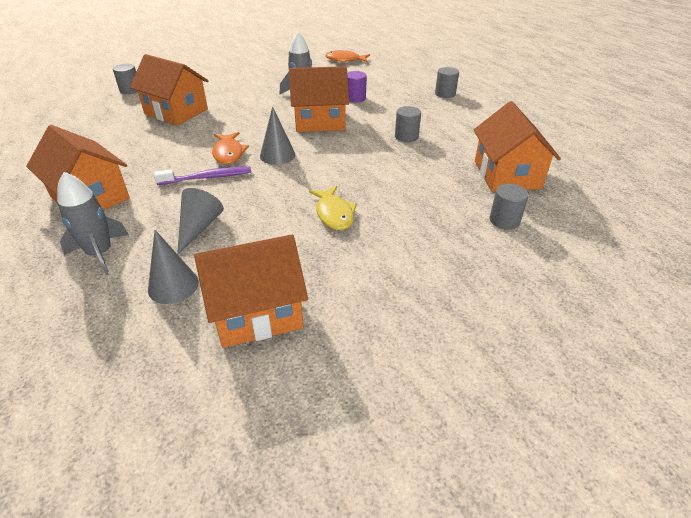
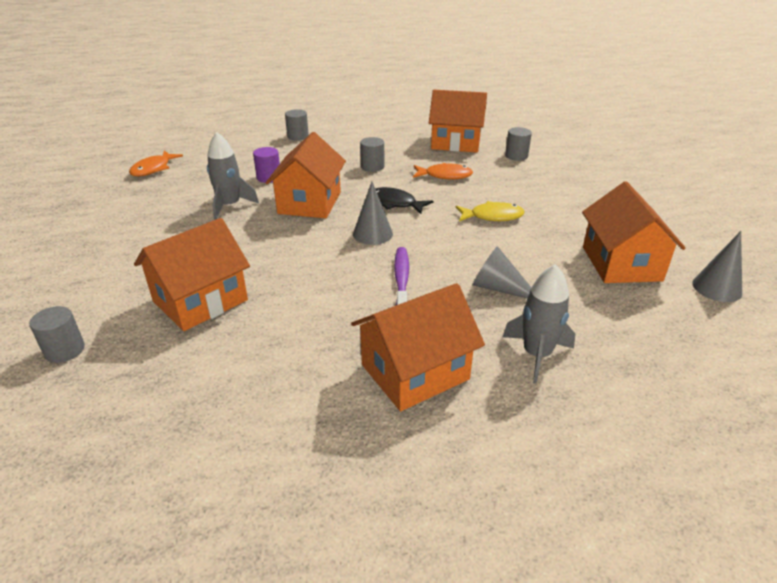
camera: 75 degrees left, 5 degrees down
grey cone [148,230,199,304] -> grey cone moved to [692,231,742,302]
orange fish [212,132,249,164] -> orange fish moved to [413,163,473,179]
none -> black fish [375,187,433,214]

